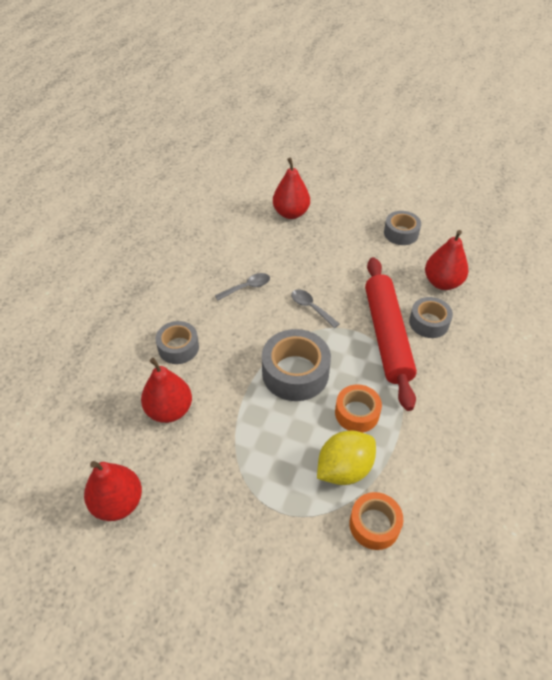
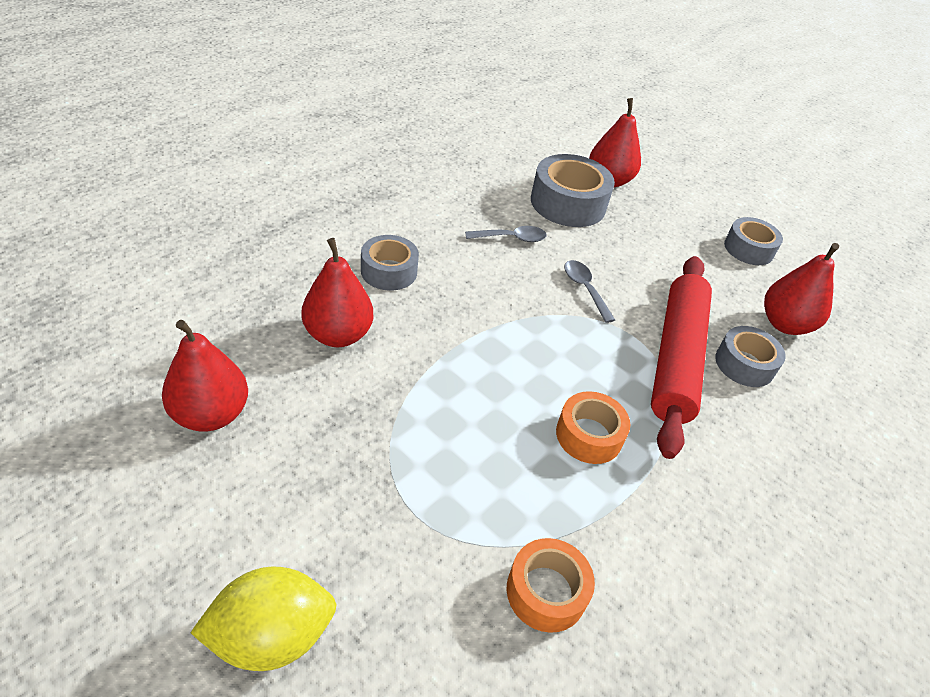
camera: 15 degrees right, 5 degrees down
grey tape [262,329,331,401] -> grey tape moved to [531,154,615,227]
yellow lemon [317,430,376,485] -> yellow lemon moved to [190,566,337,671]

